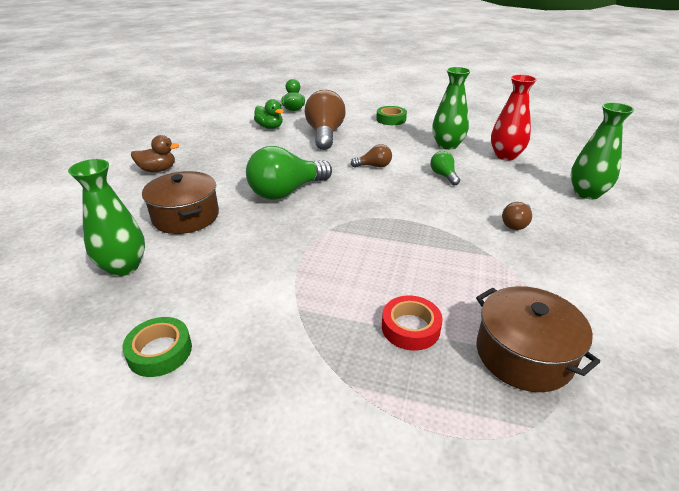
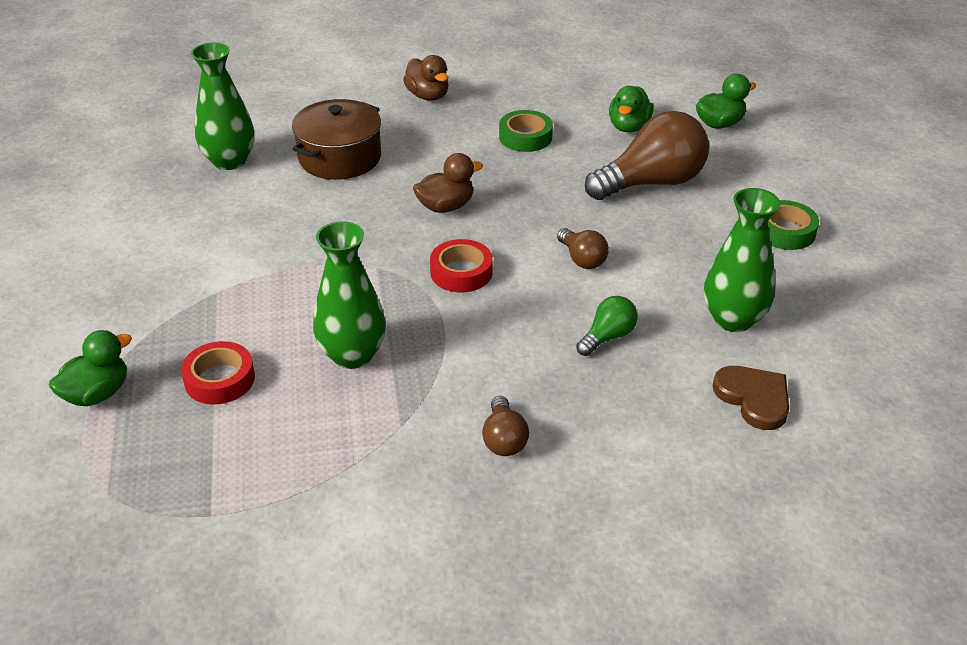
camera: 65 degrees right, 5 degrees up
green tape [122,317,192,377] -> green tape moved to [499,110,553,152]
green light bulb [246,146,332,200] -> brown duck [413,153,483,213]
brown pot [476,286,600,392] -> none
red vase [491,74,537,160] -> brown heart [713,366,789,430]
brown light bulb [502,202,532,230] -> brown light bulb turned 105 degrees counterclockwise [482,396,529,456]
green vase [570,102,634,199] -> green vase moved to [313,221,386,369]
none -> green duck [49,330,132,406]
none -> red tape [430,239,493,292]

